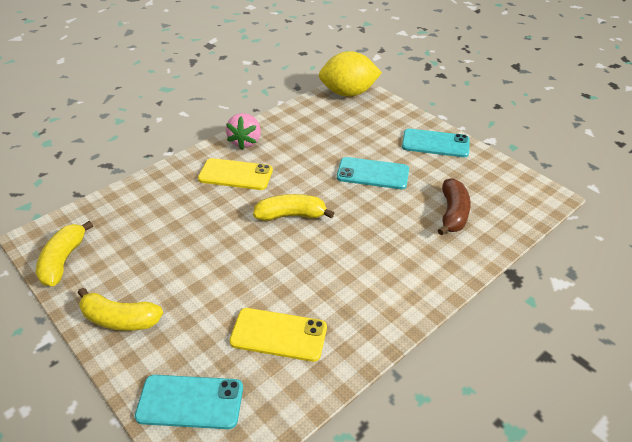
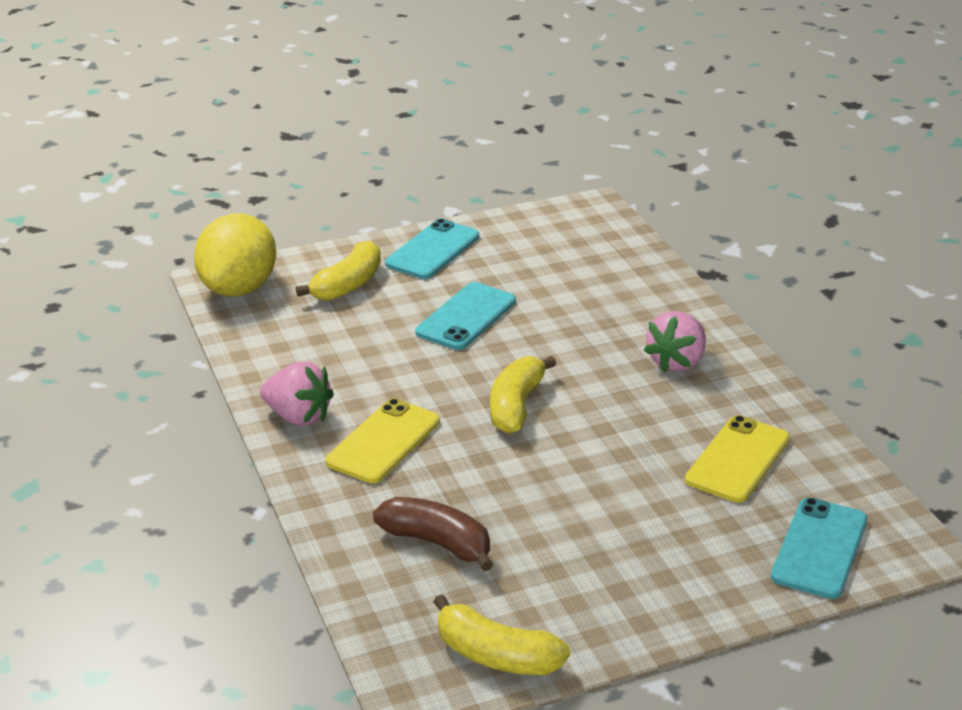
camera: 70 degrees left, 10 degrees down
yellow banana [78,288,163,331] -> yellow banana moved to [296,240,381,301]
brown banana [438,178,471,235] -> brown banana moved to [373,497,493,571]
none -> pink strawberry [644,311,706,373]

